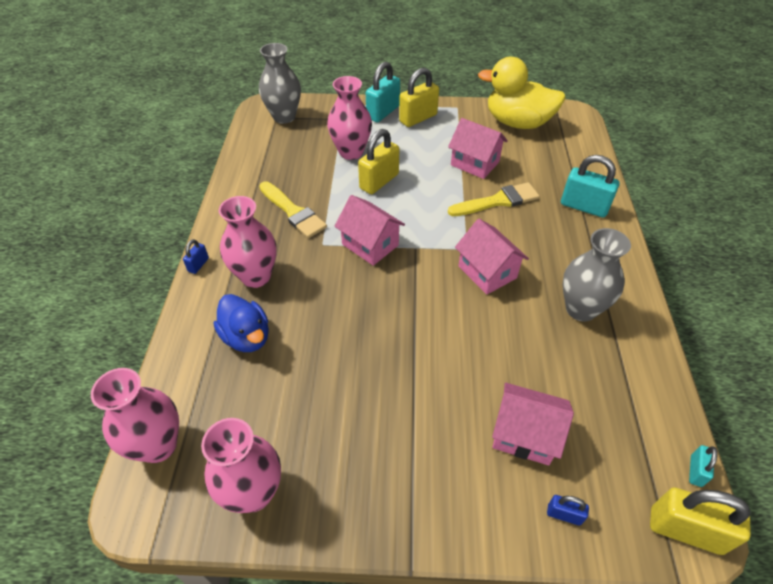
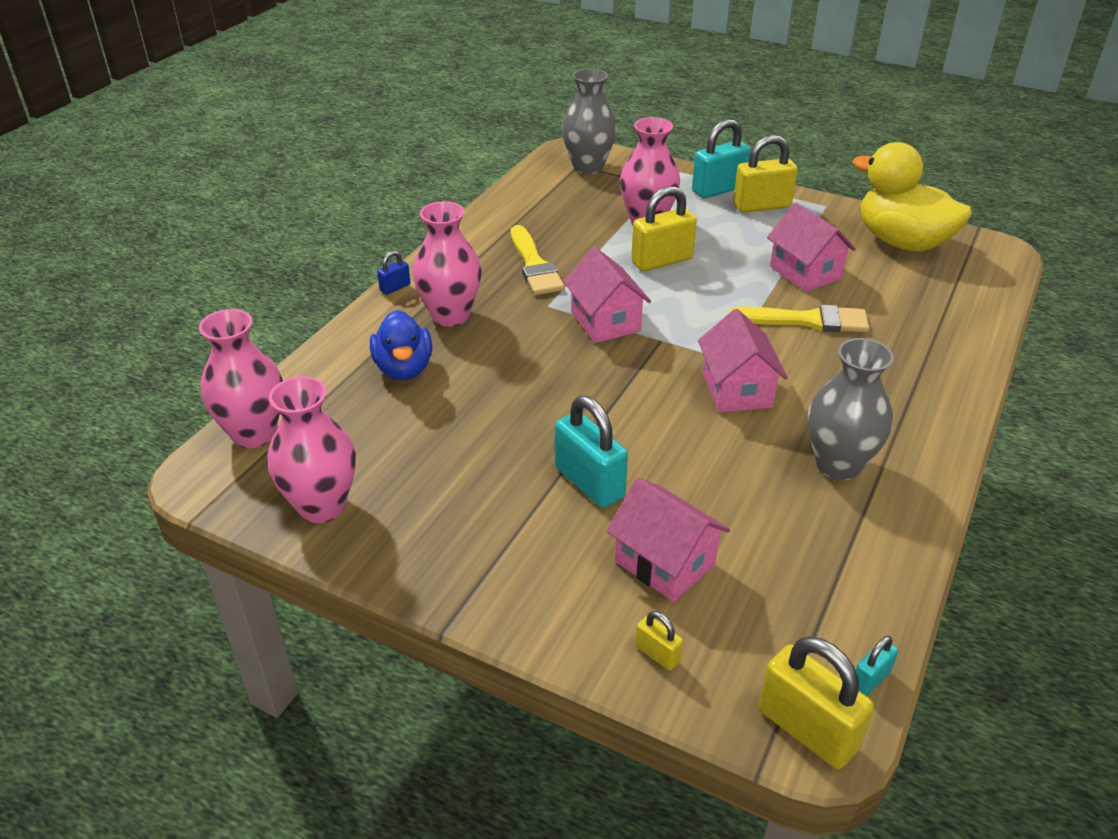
camera: 25 degrees right, 10 degrees down
blue padlock [547,495,589,526] -> yellow padlock [635,611,683,670]
turquoise padlock [561,155,620,218] -> turquoise padlock moved to [555,396,628,508]

